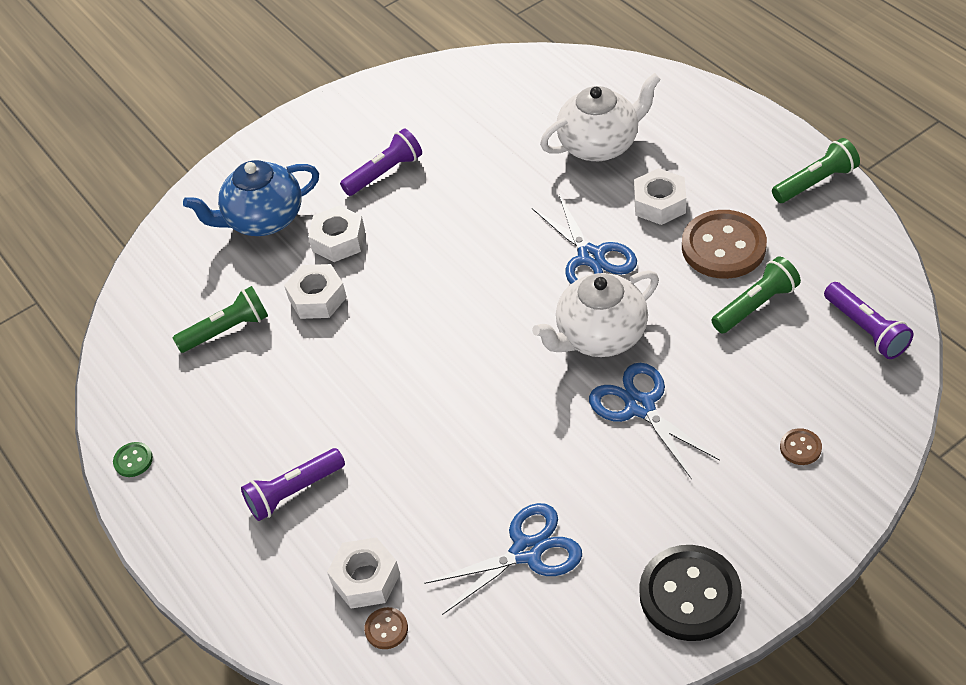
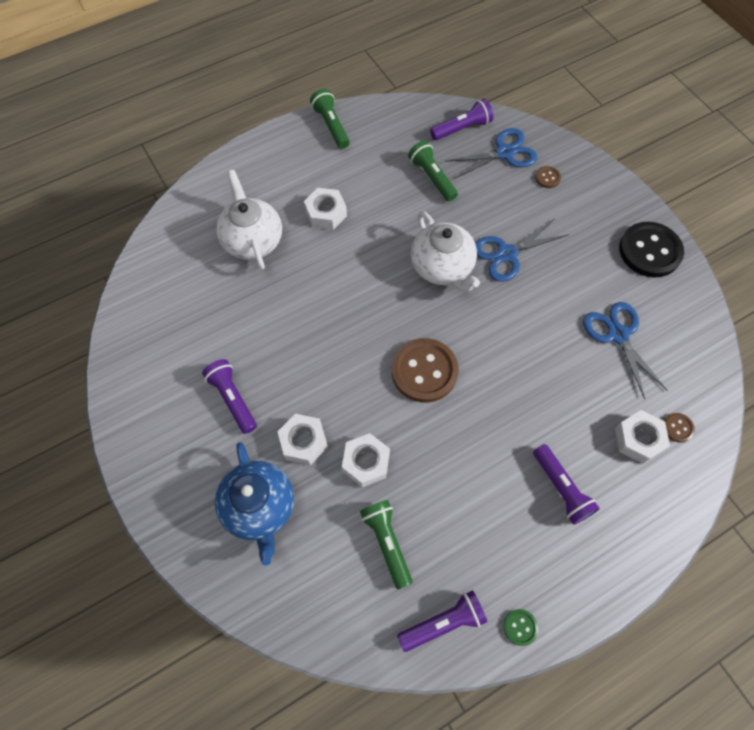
camera: 90 degrees left, 15 degrees up
blue scissors [532,195,637,284] -> blue scissors moved to [445,128,537,179]
brown button [682,210,767,279] -> brown button moved to [391,338,459,403]
none -> purple flashlight [397,590,487,652]

